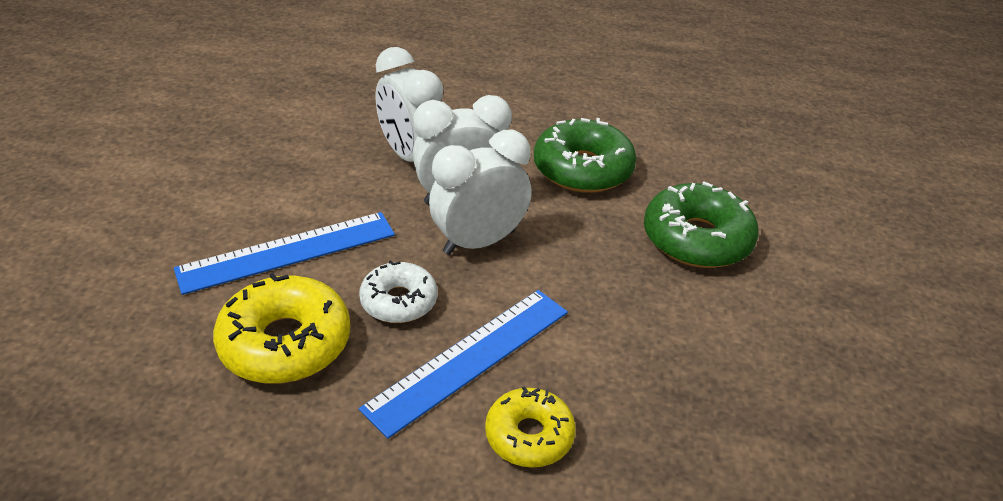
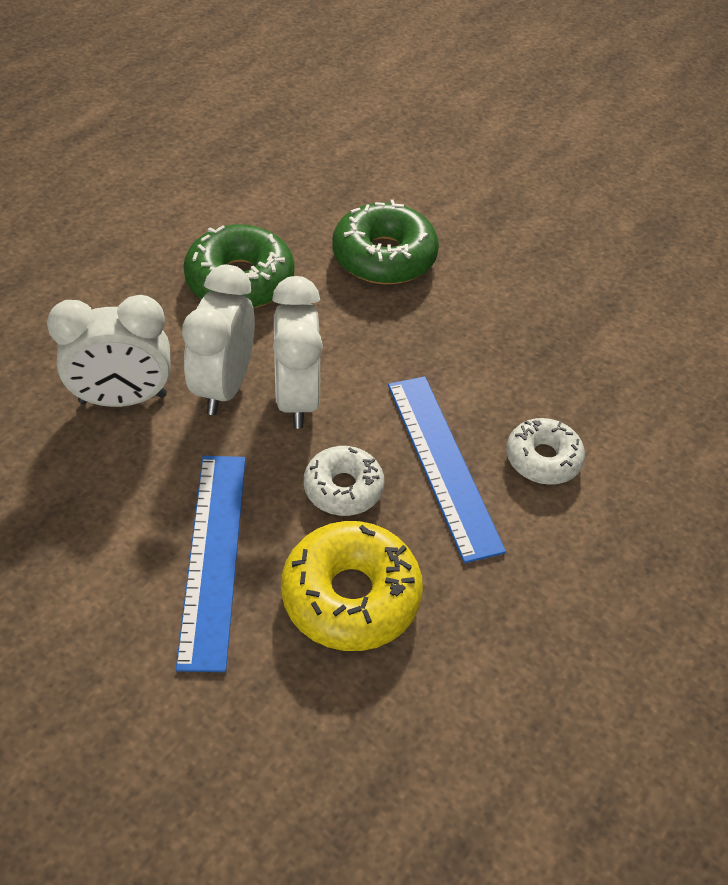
camera: 65 degrees left, 10 degrees up
yellow donut [485,386,576,468] -> white donut [506,418,585,485]

